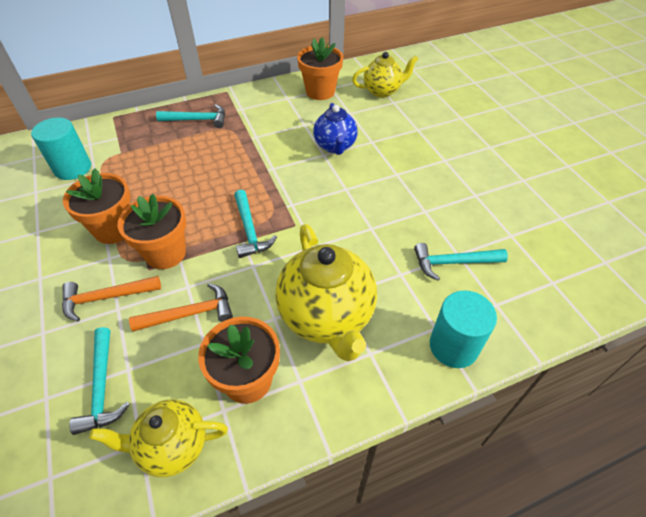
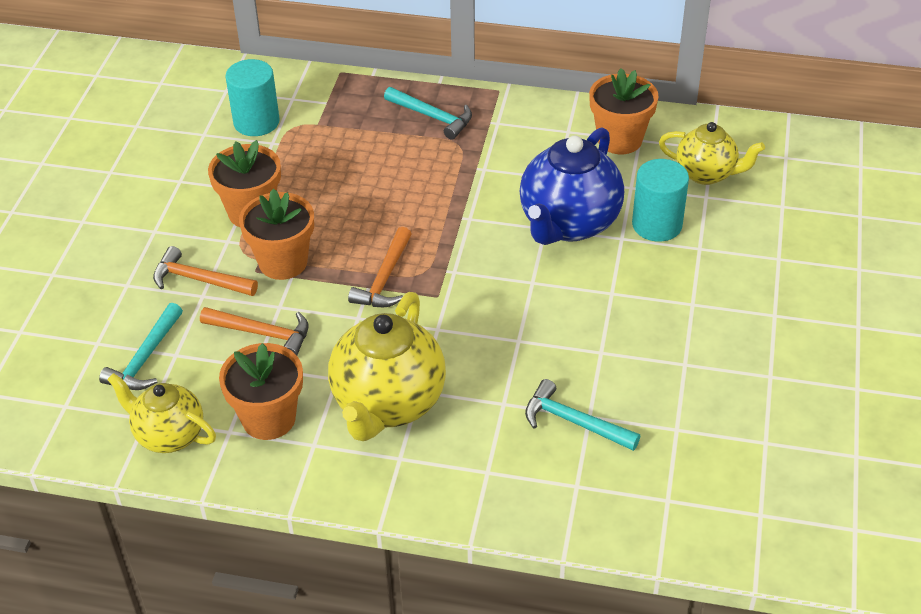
camera: 35 degrees right, 5 degrees down
turquoise hammer [234,190,277,258] -> orange hammer [348,227,412,307]
blue teapot [313,103,358,155] -> blue teapot [520,127,624,245], size x1.63
turquoise cylinder [430,290,497,368] -> turquoise cylinder moved to [632,159,689,242]

